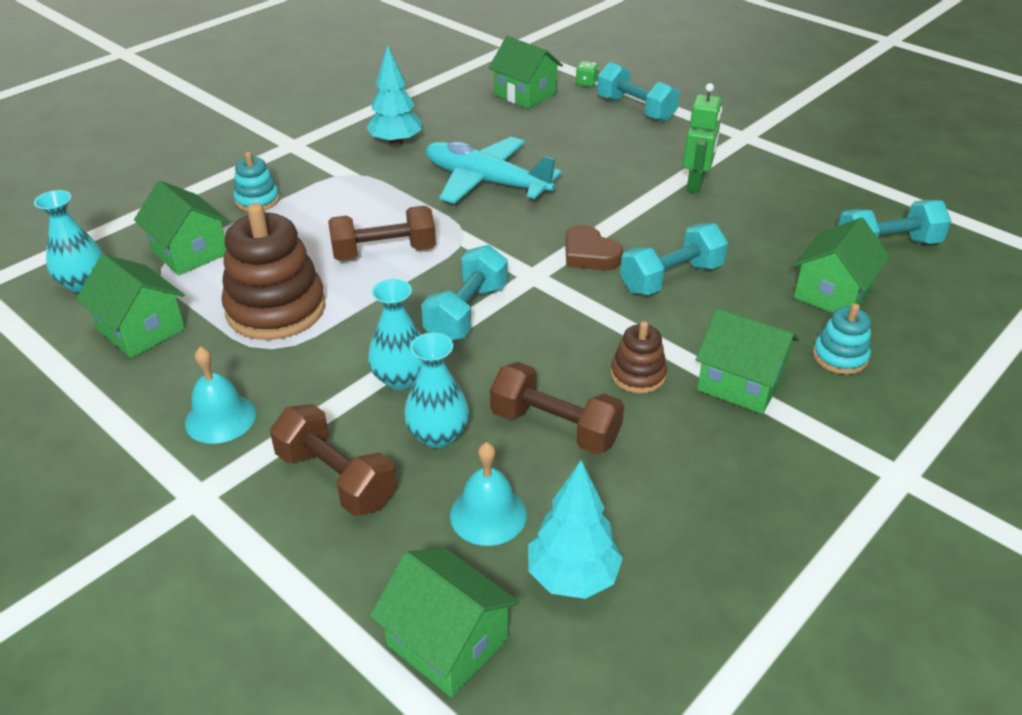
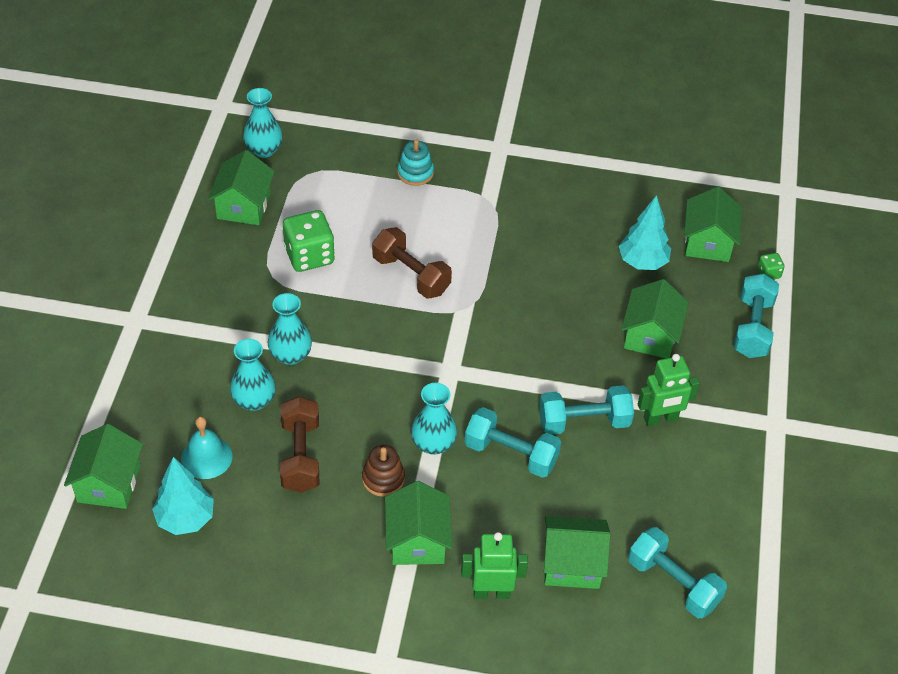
camera: 55 degrees right, 10 degrees up
green house [134,181,229,275] -> green house moved to [621,279,689,358]
turquoise bell [185,347,256,444] -> none
brown stacking toy [222,203,326,340] -> green dice [283,210,335,272]
brown dumbbell [270,404,397,516] -> none
turquoise tree [366,45,422,147] -> turquoise tree moved to [619,195,671,270]
turquoise dumbbell [421,245,508,340] -> turquoise dumbbell moved to [539,385,634,435]
turquoise plane [426,137,561,204] -> none
brown heart [565,225,623,270] -> none
turquoise stacking toy [813,303,871,375] -> green robot [461,532,528,599]
none -> turquoise vase [411,383,457,455]

